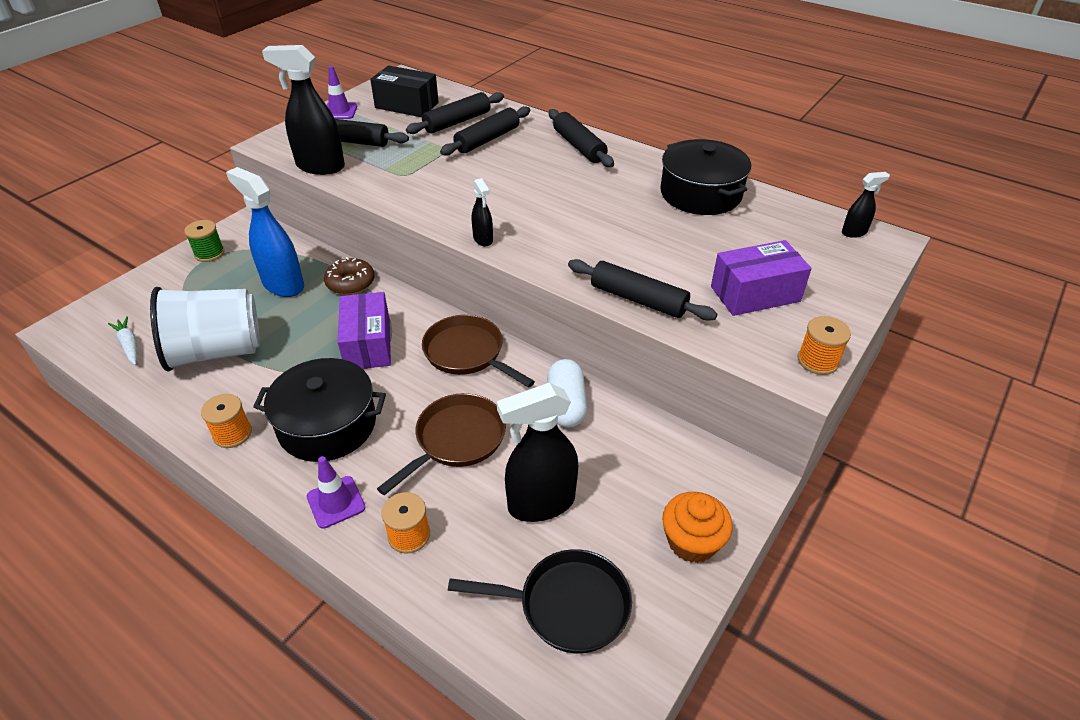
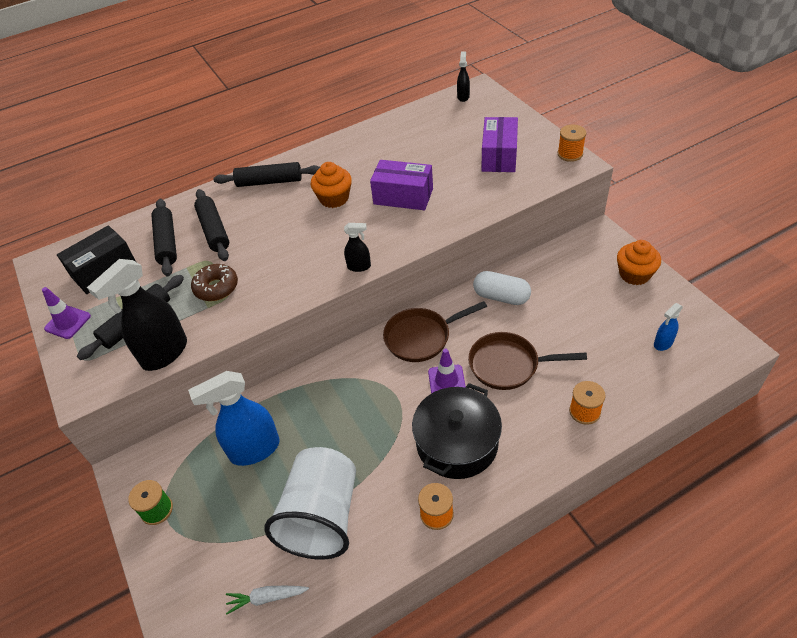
camera: 60 degrees left, 5 degrees up
purple traffic cone [306,456,366,529] -> purple traffic cone moved to [428,349,466,394]
brown donut [324,257,375,295] -> brown donut moved to [191,264,238,301]
purple box [338,292,391,369] -> purple box moved to [370,160,433,210]
brown pan [377,393,506,495] -> brown pan turned 60 degrees counterclockwise [468,332,587,390]
black pan [448,549,632,653] -> blue spray bottle [654,303,683,351]
black spray bottle [497,383,578,522] -> none
black rolling pin [568,259,717,321] -> none
black pot [660,139,751,215] -> none
none -> orange cupcake [311,162,352,208]

